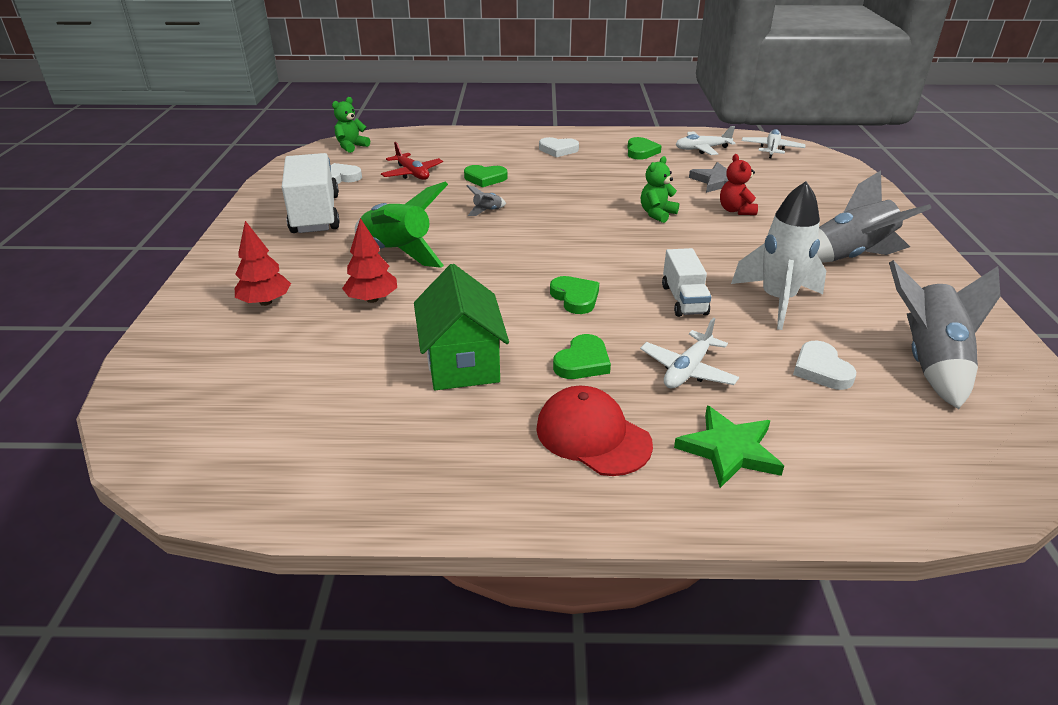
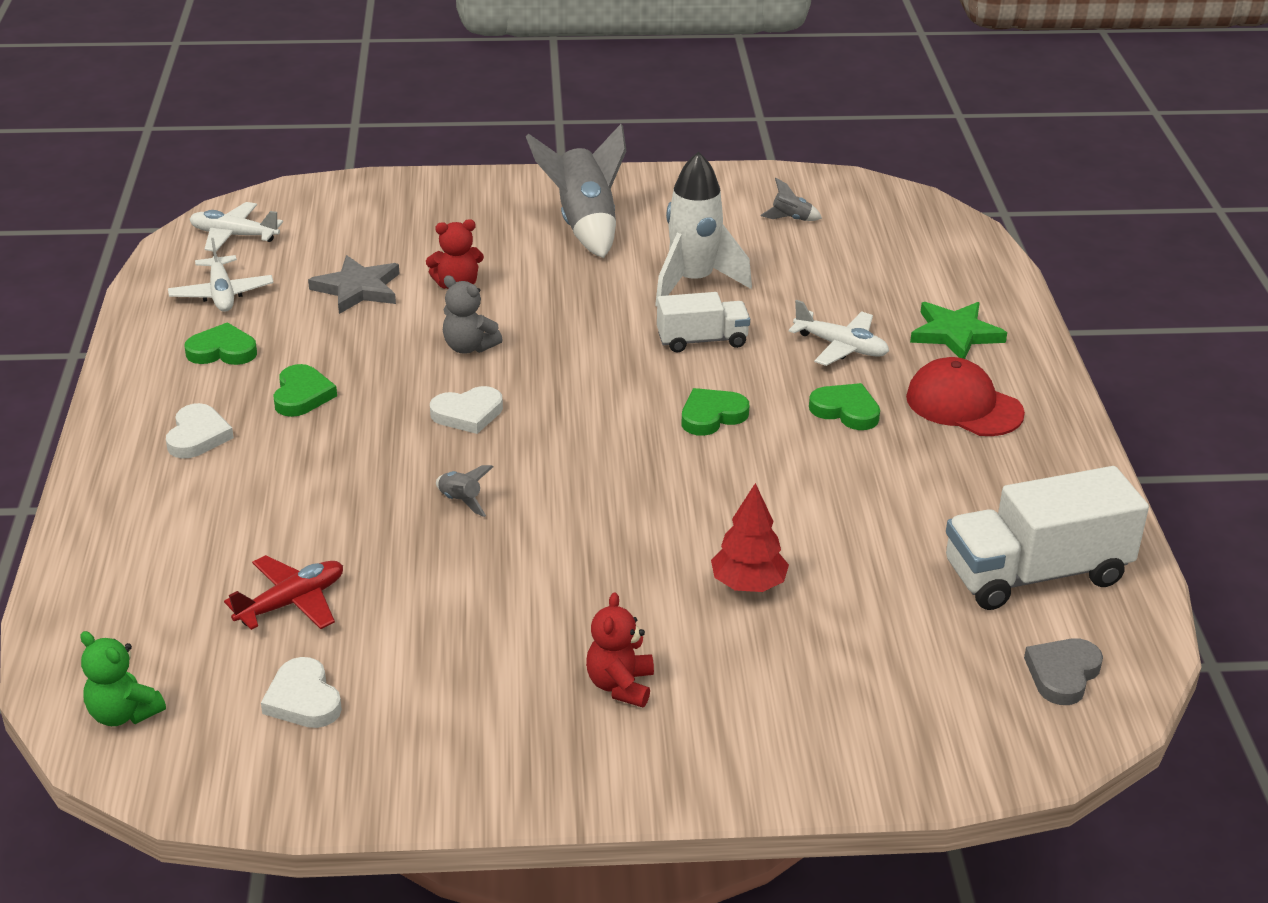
camera: 95 degrees left, 0 degrees up
red tree [235,221,291,306] -> none
white truck [282,153,340,233] -> white truck moved to [946,466,1149,610]
green rocket [355,181,448,268] -> none
green house [414,264,509,390] -> none
green heart [464,165,507,187] -> green heart moved to [273,364,337,417]
red cap [536,386,653,476] -> red cap turned 90 degrees clockwise [906,357,1025,436]
green teddy bear [641,156,679,223] -> grey teddy bear [443,275,503,354]
white heart [793,341,856,390] -> white heart moved to [430,386,503,434]
grey rocket [889,260,1001,409] -> grey rocket [760,178,822,221], size x0.42
none -> red teddy bear [586,592,654,707]
none -> grey heart [1024,638,1103,705]

